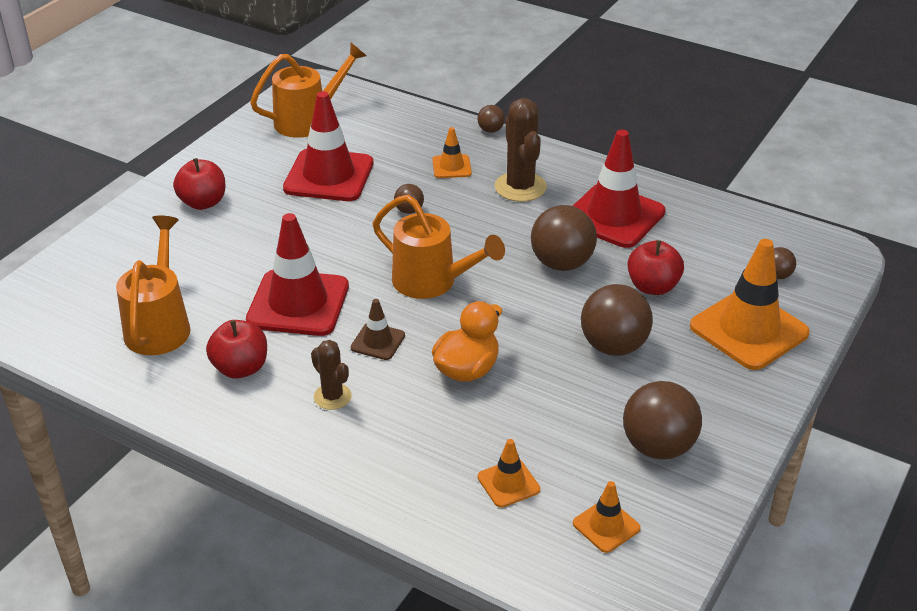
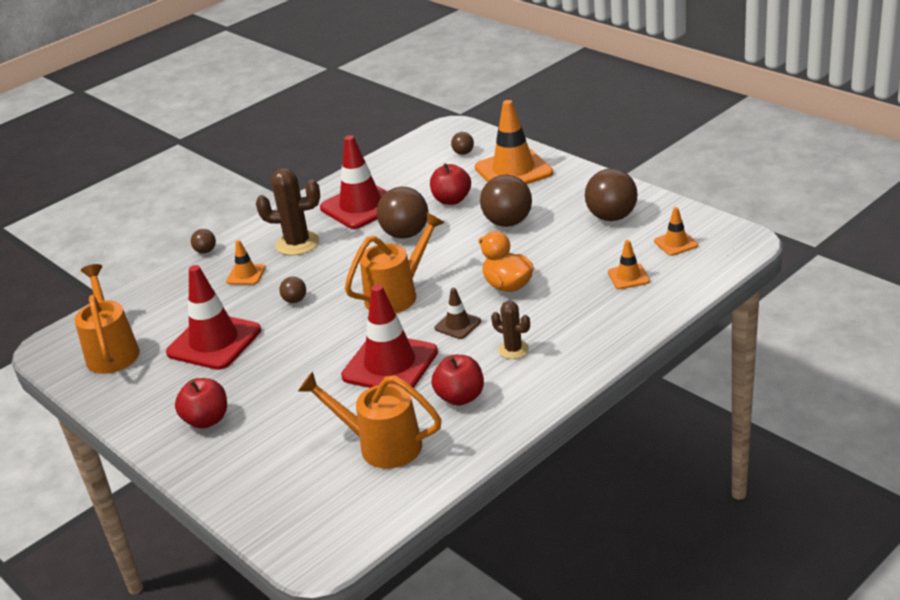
camera: 70 degrees left, 5 degrees down
brown cactus [311,340,352,410] -> brown cactus turned 60 degrees clockwise [491,301,530,359]

